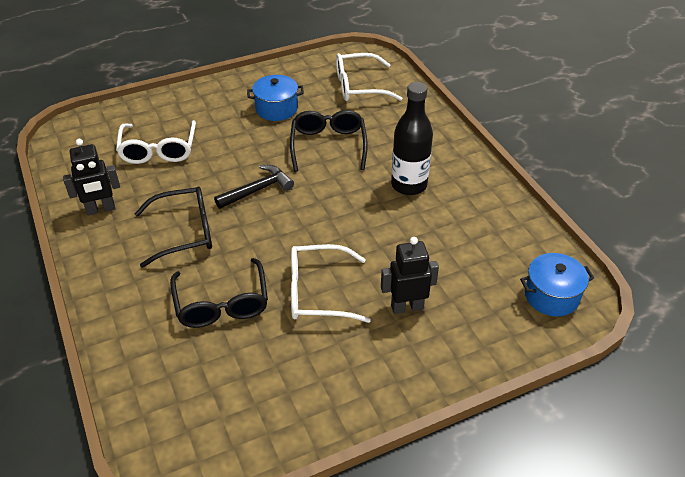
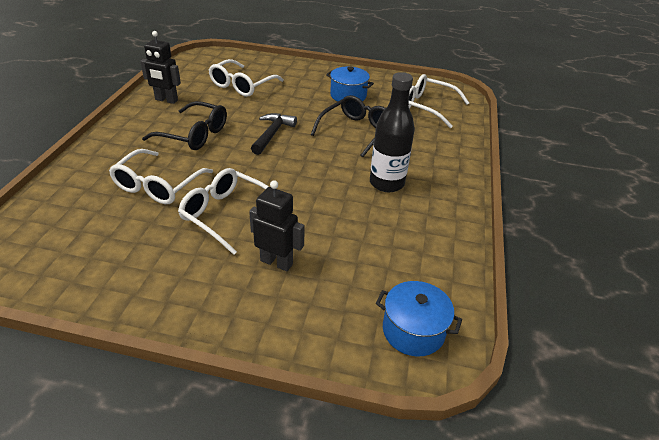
camera: 35 degrees right, 5 degrees down
black glasses [170,258,268,328] -> white glasses [109,149,213,204]
black hammer [214,165,294,209] -> black hammer turned 75 degrees counterclockwise [251,113,297,155]

